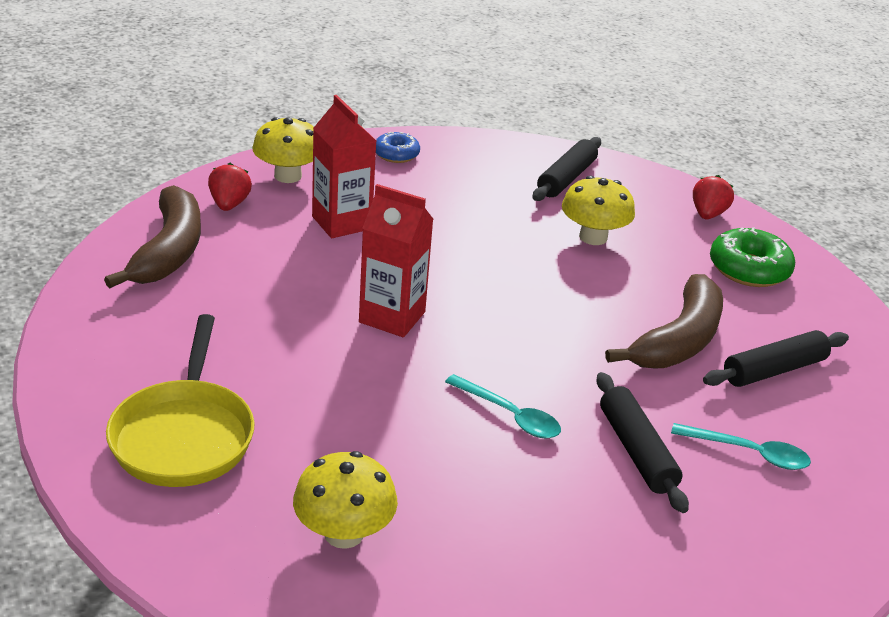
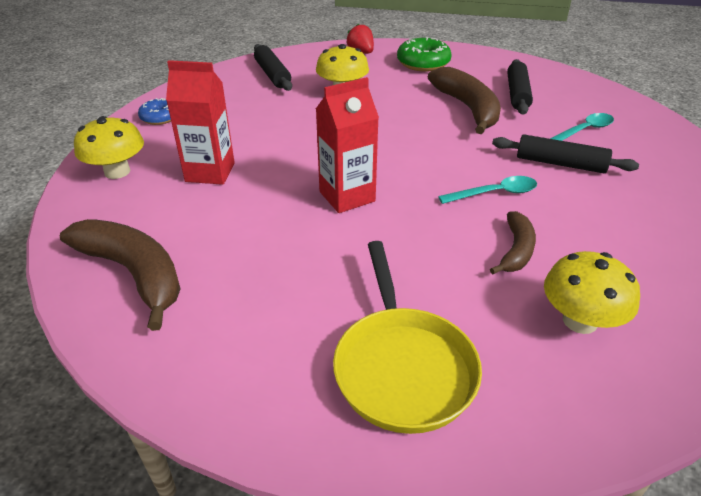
camera: 50 degrees left, 5 degrees up
yellow pan [106,314,254,487] -> yellow pan turned 45 degrees clockwise [333,241,482,434]
red strawberry [208,163,252,211] -> none
none -> brown banana [490,211,536,274]

